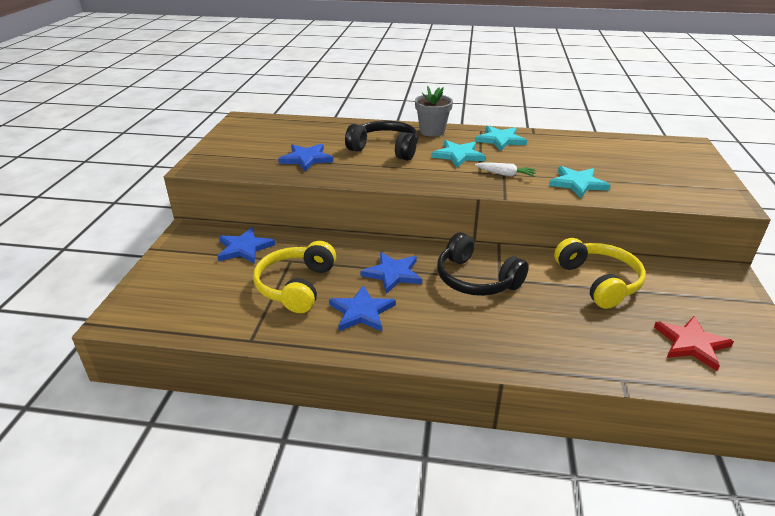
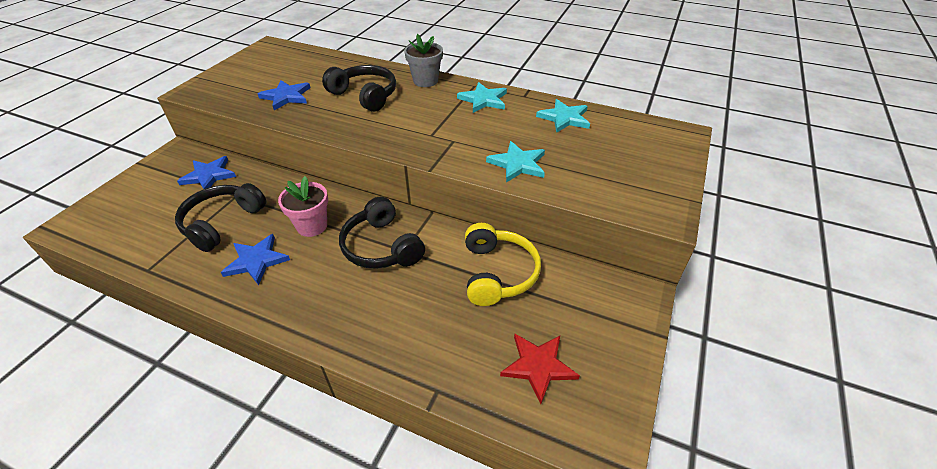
camera: 15 degrees right, 10 degrees up
yellow headphones [253,241,336,313] -> black headphones [175,183,266,252]
blue star [360,252,422,294] -> pink flower pot [278,176,328,237]
turquoise star [431,140,486,168] -> turquoise star moved to [536,99,590,133]
white carrot [475,163,537,177] -> none

